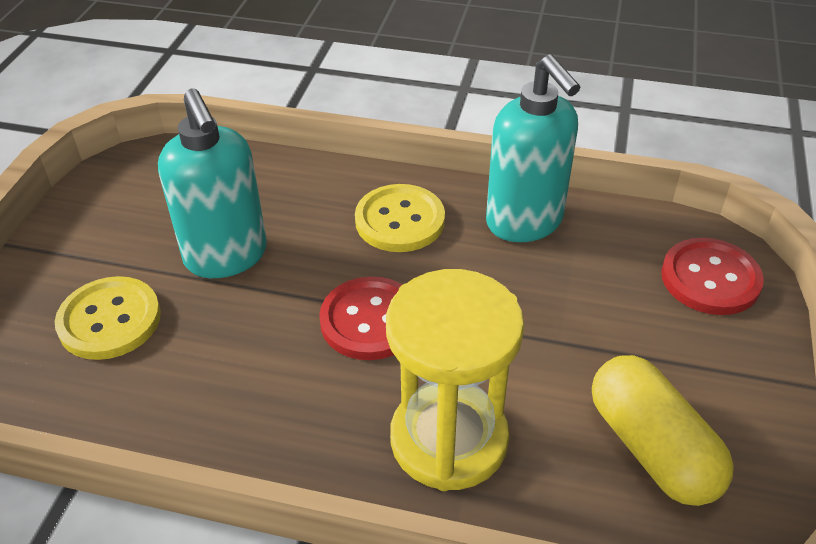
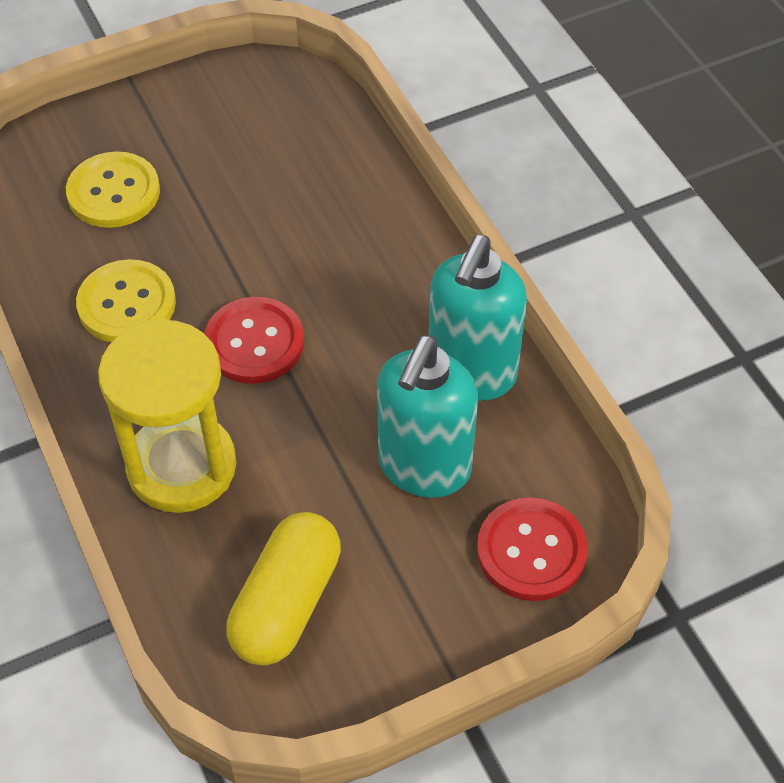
camera: 50 degrees right, 10 degrees up
turquoise soap dispenser [158,89,267,278] -> turquoise soap dispenser moved to [377,335,478,498]
yellow button [355,184,445,252] -> yellow button moved to [76,259,176,342]

